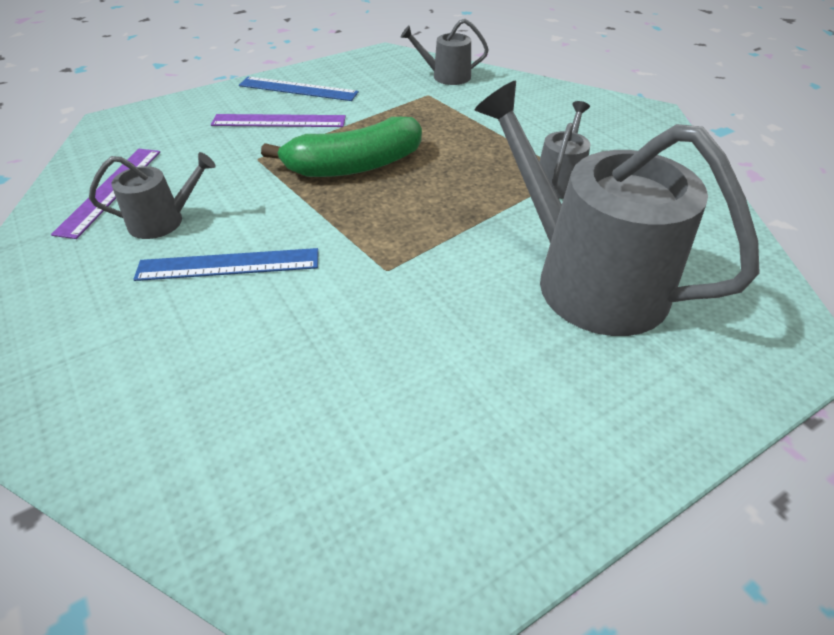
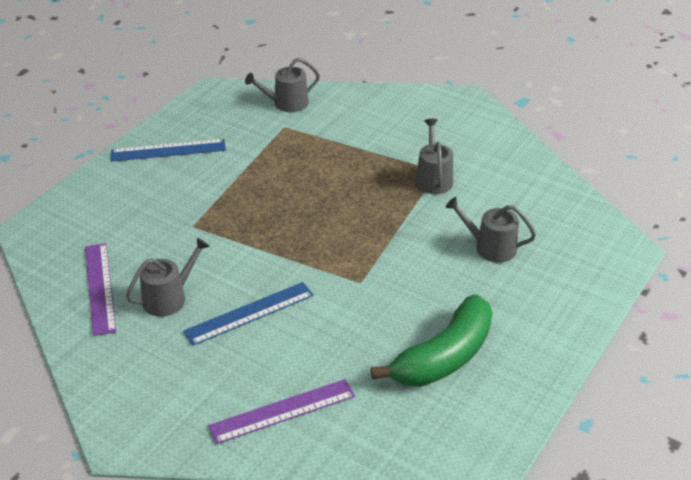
camera: 25 degrees left, 5 degrees down
purple ruler [211,114,346,127] -> purple ruler moved to [208,379,355,444]
green banana [261,117,422,177] -> green banana moved to [371,295,492,387]
grey watering can [474,81,760,336] -> grey watering can [446,197,536,263], size x0.46

